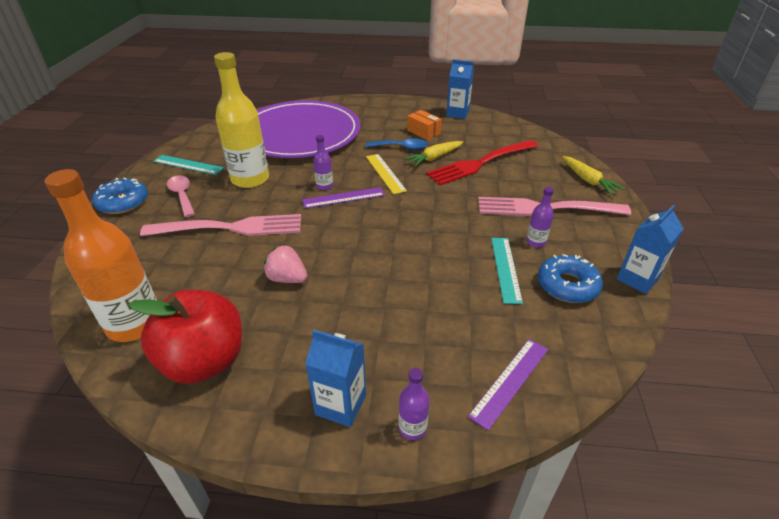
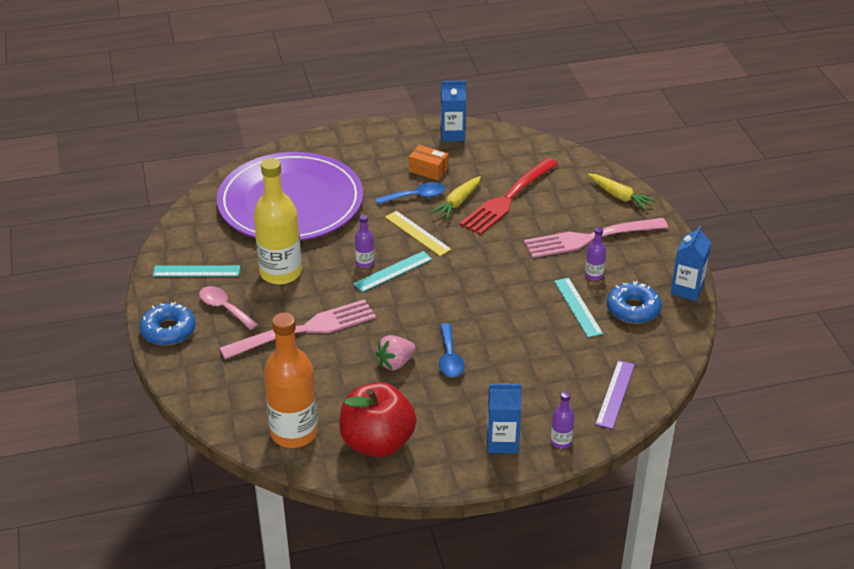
camera: 20 degrees left, 0 degrees up
pink strawberry [263,244,308,283] -> pink strawberry turned 45 degrees counterclockwise [376,335,416,370]
purple ruler [302,187,385,208] -> turquoise ruler [353,251,432,292]
none -> blue spoon [439,323,464,377]

